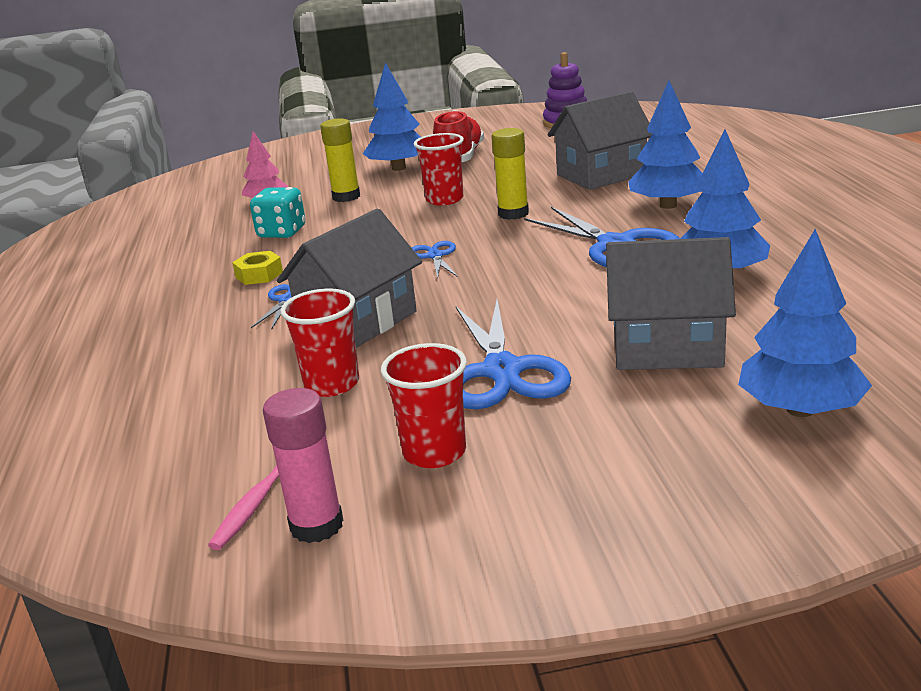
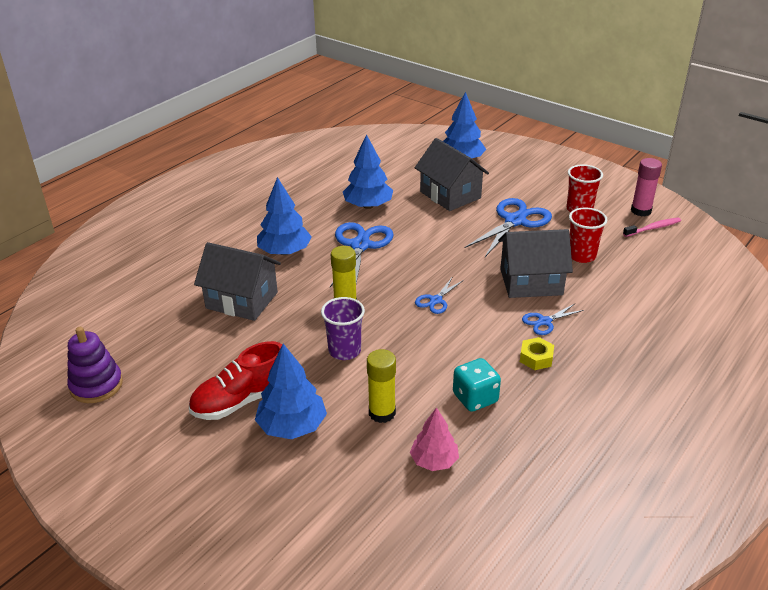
camera: 135 degrees left, 10 degrees up
red cup [414,133,464,205] -> purple cup [321,297,365,360]

